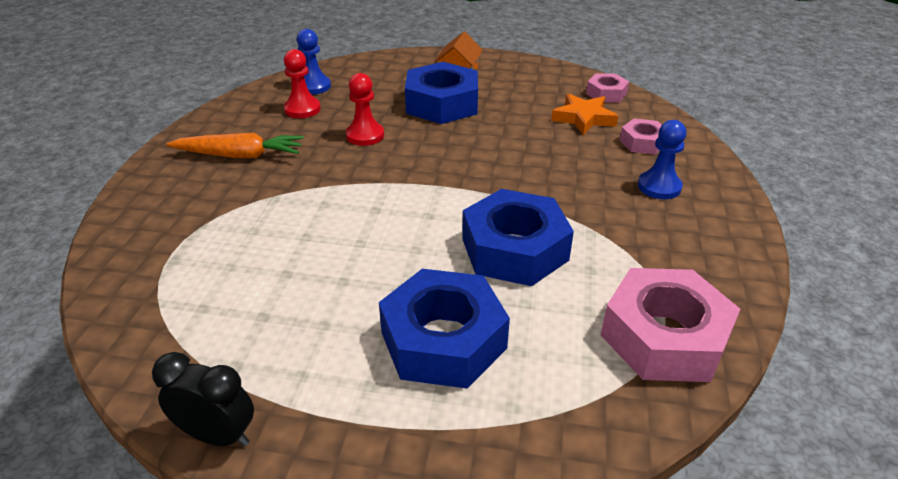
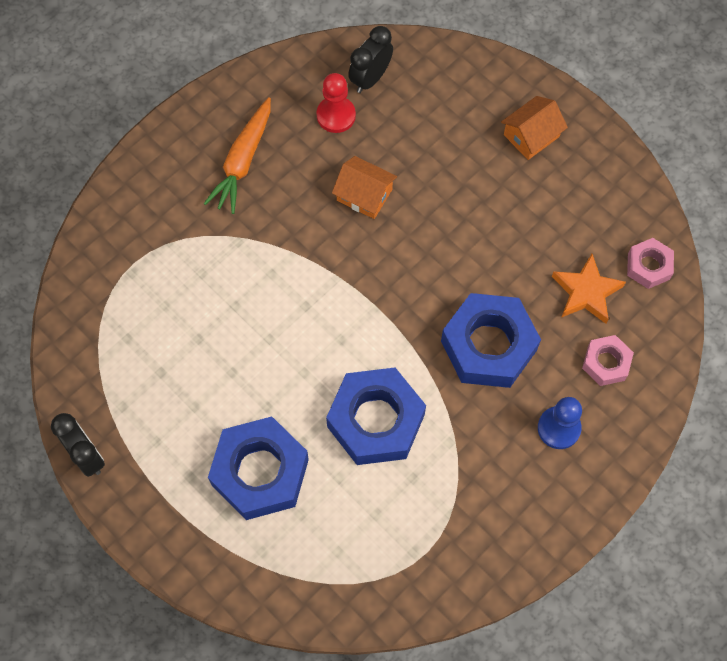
camera: 35 degrees right, 30 degrees up
orange carrot [166,132,304,158] -> orange carrot turned 75 degrees clockwise [204,97,271,214]
blue pawn [297,29,331,95] -> black clock [348,26,393,93]
red pawn [346,73,384,146] -> orange house [332,156,397,219]
blue nut [405,62,478,124] -> blue nut moved to [441,293,541,388]
pink nut [601,268,740,382] -> none

